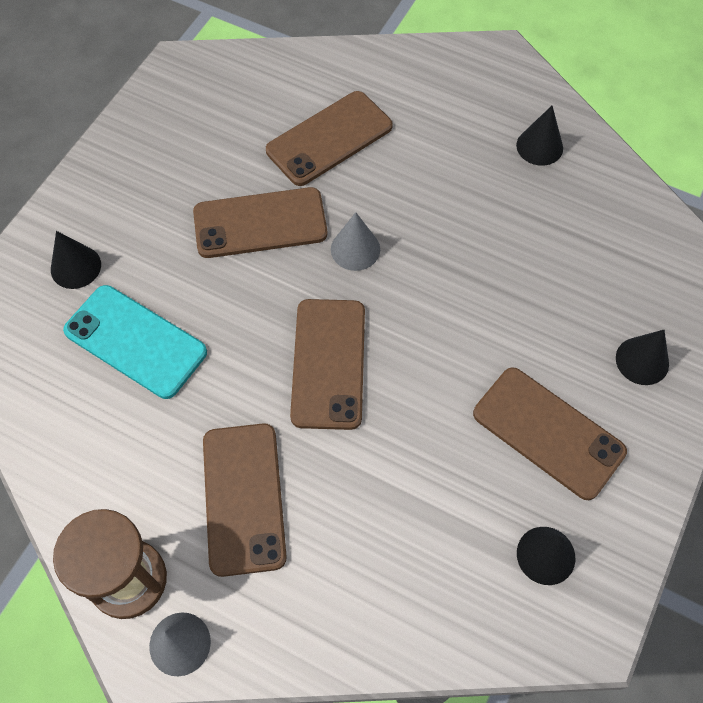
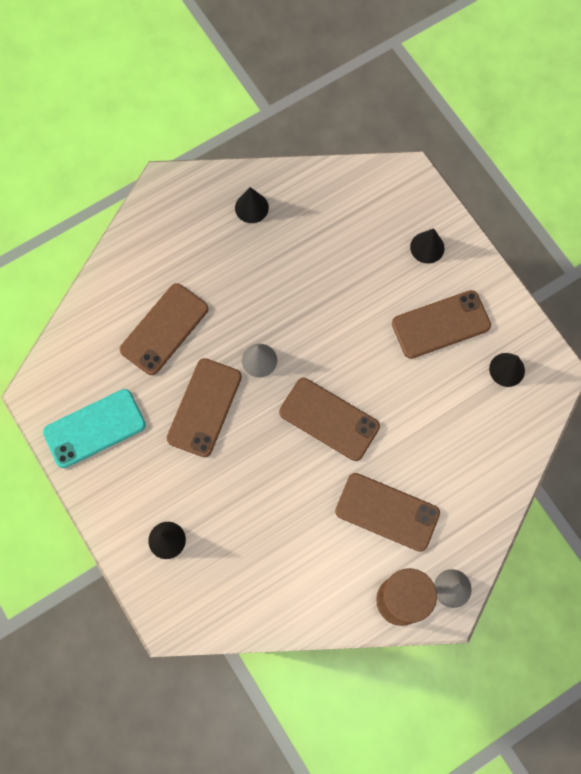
camera: 60 degrees left, 10 degrees up
turquoise phone [63,285,207,399] -> turquoise phone moved to [43,389,146,468]
brown phone [266,91,393,186] -> brown phone turned 45 degrees clockwise [120,283,208,375]

